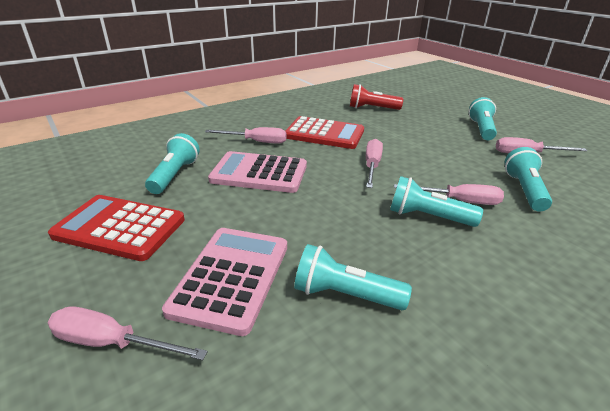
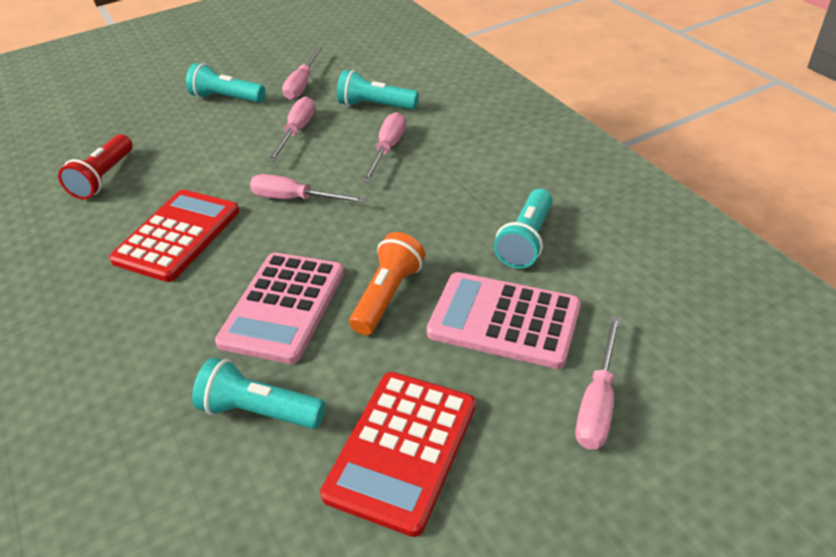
camera: 80 degrees left, 10 degrees up
pink screwdriver [205,127,287,144] -> pink screwdriver moved to [268,96,315,162]
turquoise flashlight [390,176,483,227] -> none
none -> orange flashlight [349,232,425,335]

